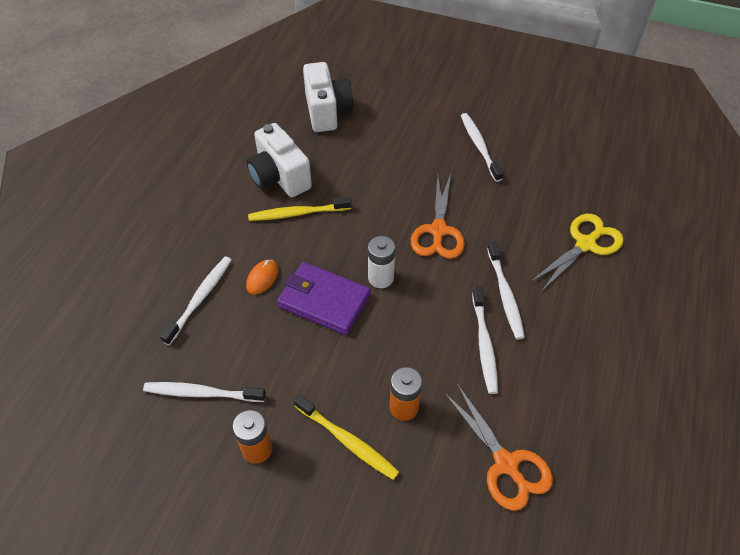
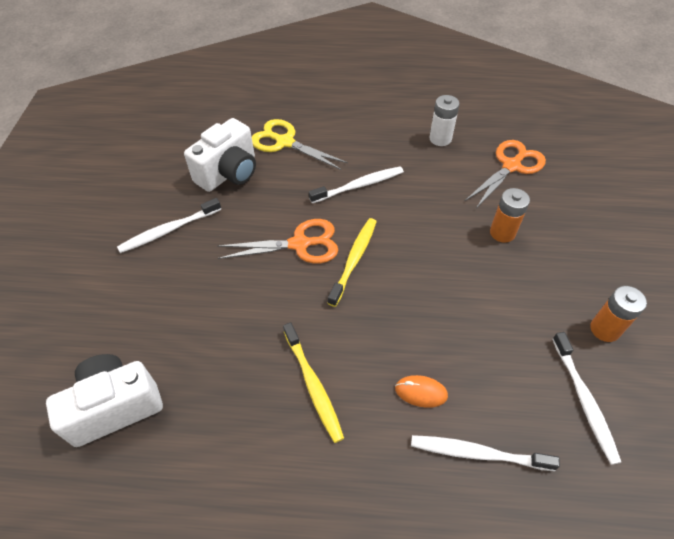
camera: 105 degrees left, 0 degrees up
white camera [247,123,312,197] -> white camera moved to [184,118,256,192]
purple wallet [277,262,371,335] -> none
yellow toothbrush [293,395,399,480] -> yellow toothbrush moved to [328,218,377,307]
white battery [368,236,395,288] -> white battery moved to [430,95,459,146]
white toothbrush [472,286,498,394] -> none

